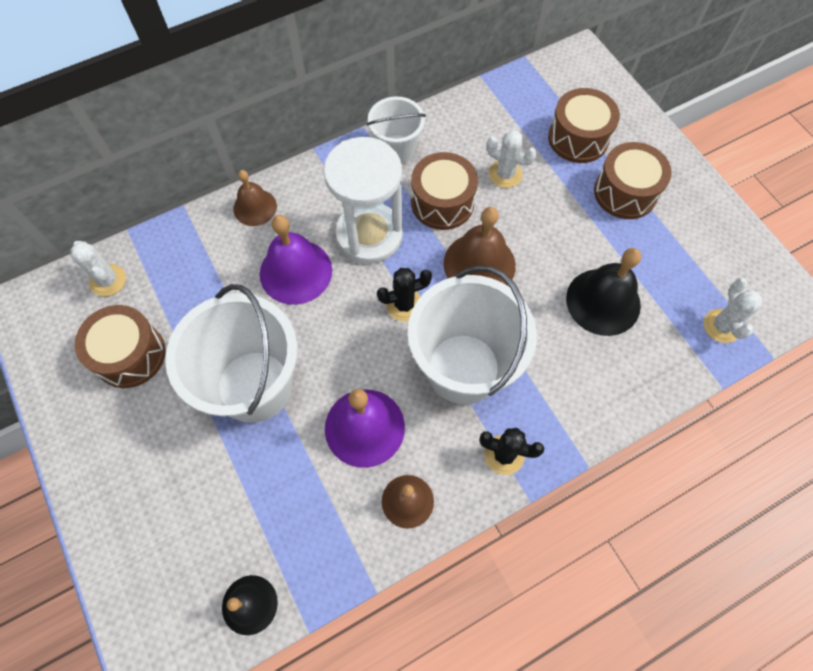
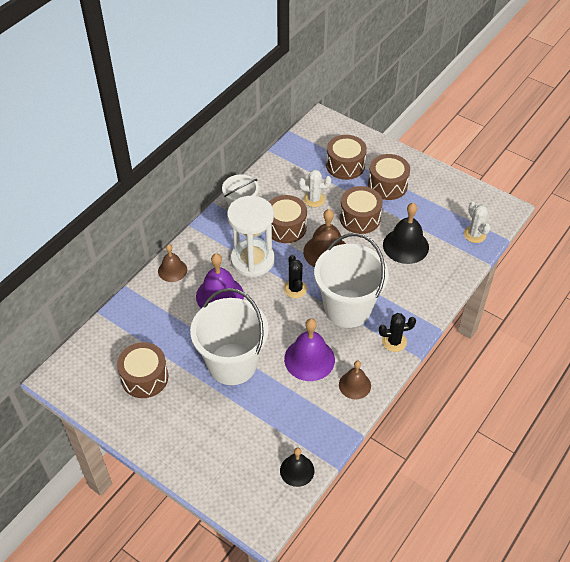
camera: 25 degrees left, 15 degrees down
white cactus [71,241,126,297] -> none
black cactus [377,268,432,321] -> black cactus turned 60 degrees counterclockwise [283,255,307,298]
none -> brown drum [340,186,383,234]

